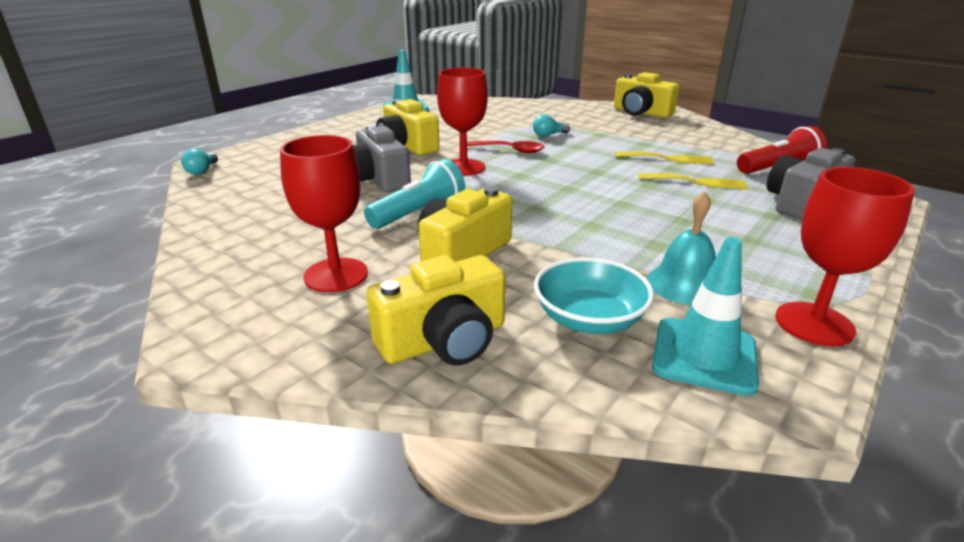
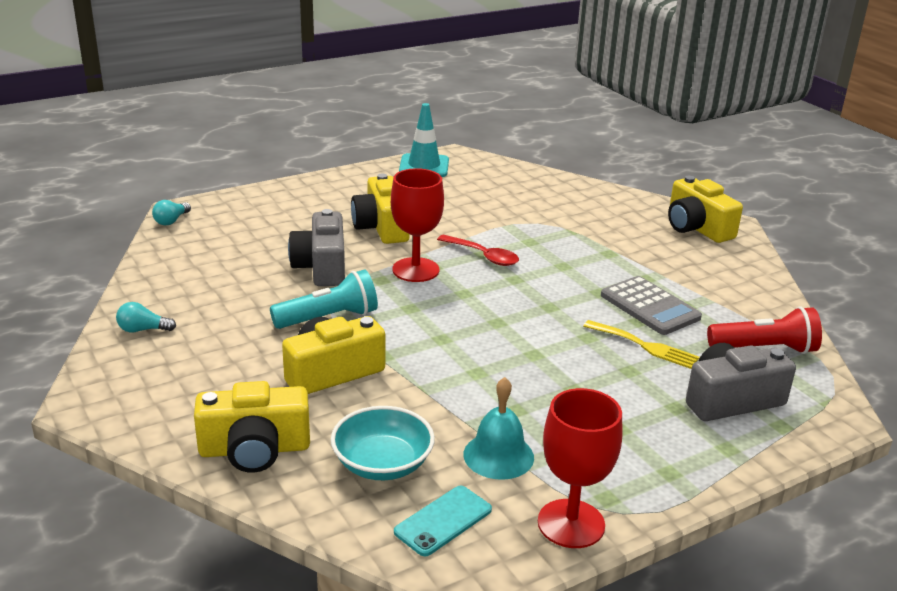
camera: 20 degrees right, 0 degrees up
red goblet [280,135,368,292] -> none
turquoise light bulb [533,114,570,137] -> turquoise light bulb moved to [116,302,176,332]
yellow fork [615,151,714,165] -> grey calculator [601,276,702,335]
turquoise traffic cone [652,237,759,396] -> turquoise phone [394,486,492,556]

